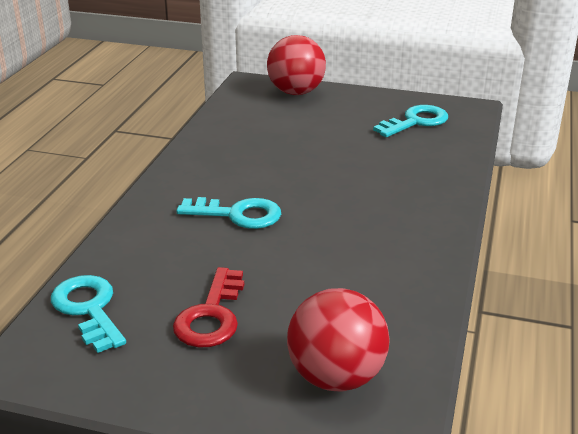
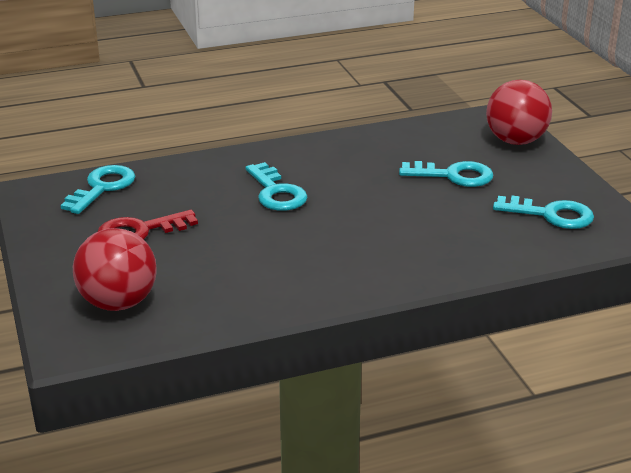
camera: 55 degrees right, 0 degrees up
none -> turquoise key [399,161,493,187]

